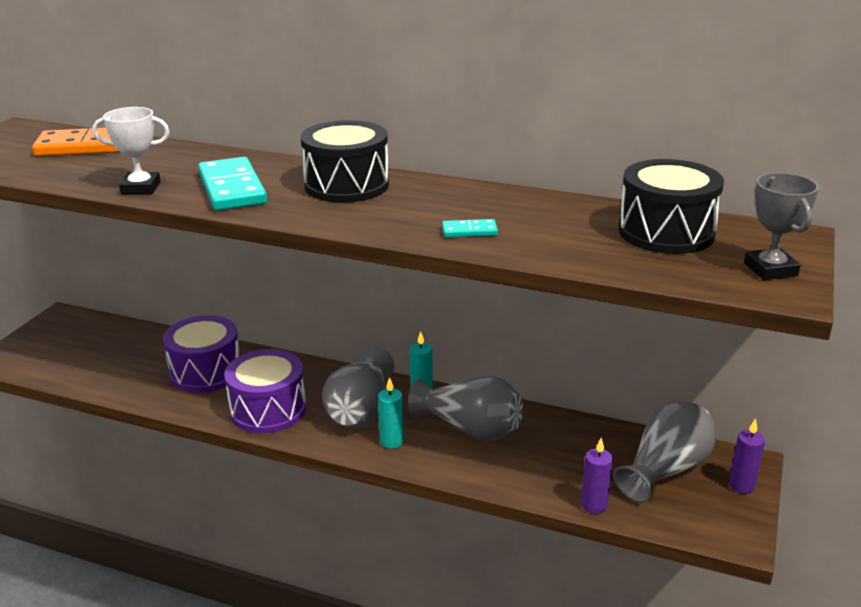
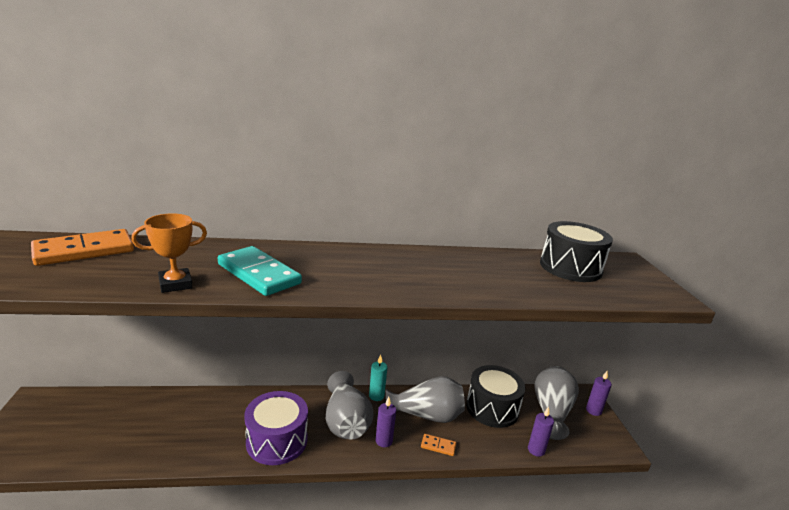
camera: 30 degrees left, 5 degrees down
white trophy [93,107,170,194] -> orange trophy [131,213,207,293]
purple drum [163,315,239,393] -> none
black drum [301,120,389,203] -> black drum moved to [466,365,526,428]
turquoise candle [378,377,404,448] -> purple candle [375,397,396,447]
turquoise domino [442,219,498,237] -> none
grey trophy [744,173,819,280] -> none
none -> orange domino [421,434,456,456]

